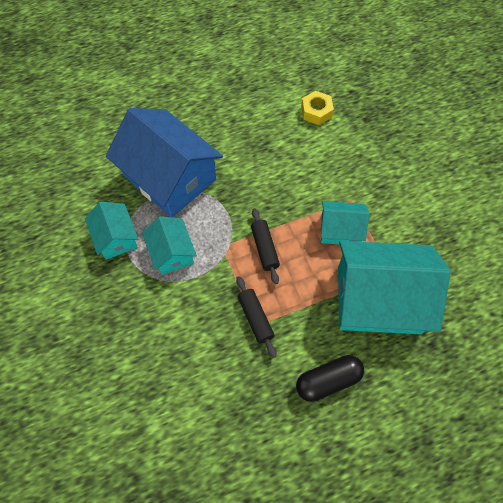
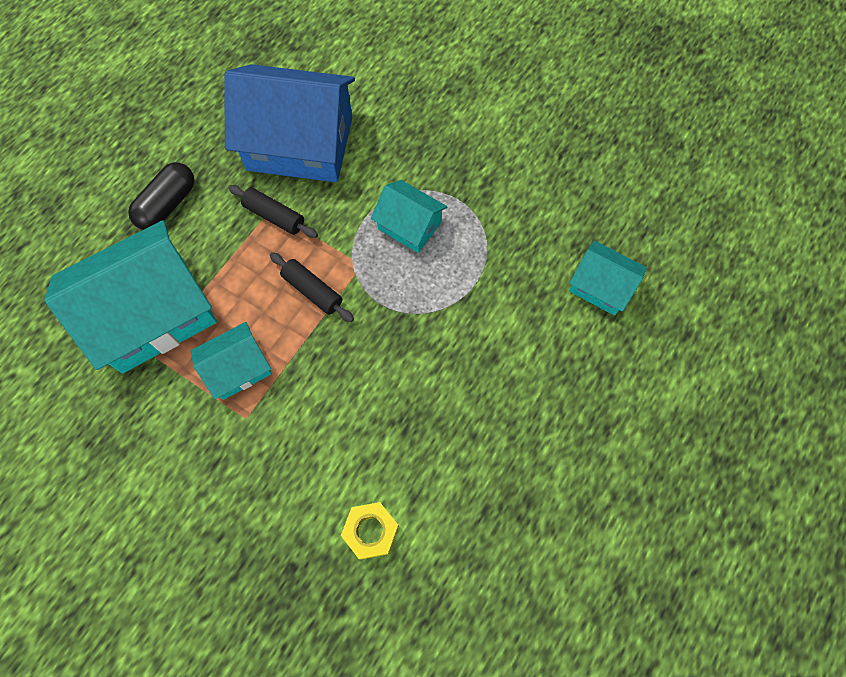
camera: 145 degrees right, 5 degrees up
turquoise house [85,202,138,260] -> turquoise house moved to [569,241,647,316]
blue house [106,108,223,218] -> blue house moved to [224,64,355,182]

